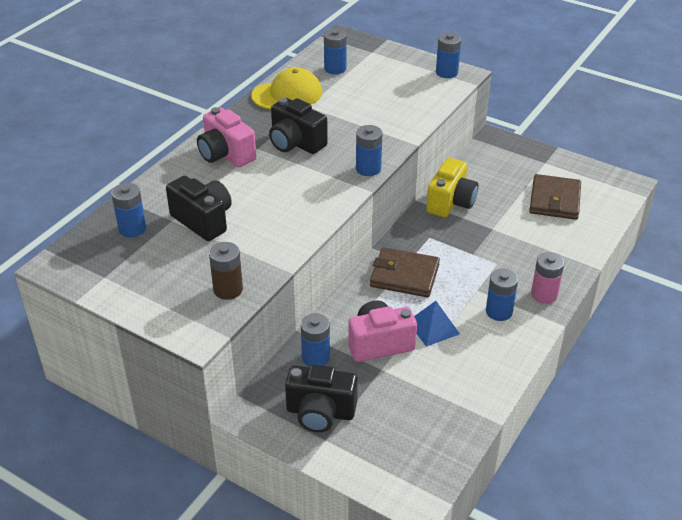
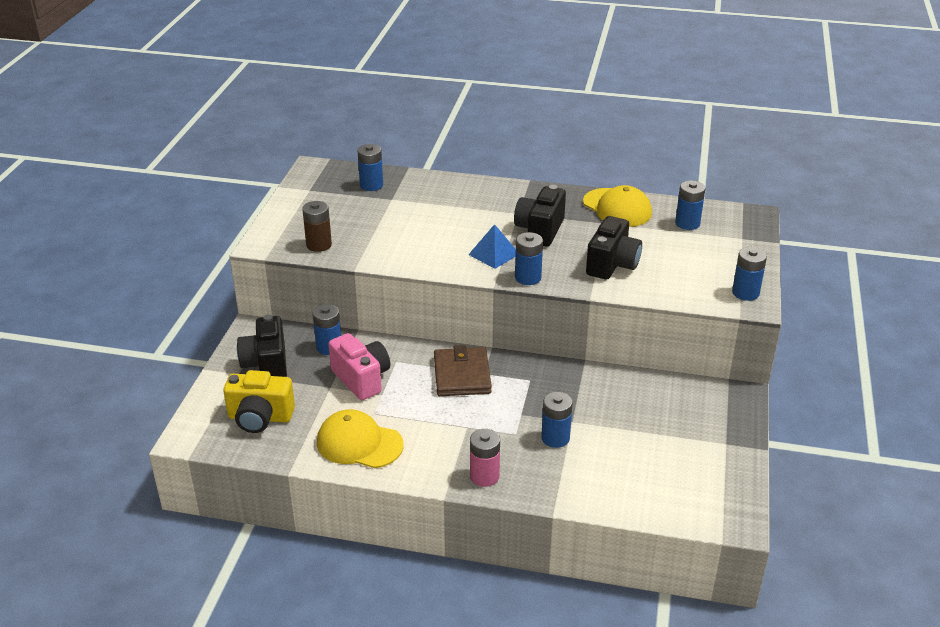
camera: 70 degrees right, 5 degrees down
black camera [166,176,232,241] -> black camera moved to [586,216,642,280]
pink camera [197,107,256,167] -> none
blue pyramid [414,301,460,347] -> blue pyramid moved to [468,224,516,269]
yellow camera [426,158,478,217] -> yellow camera moved to [223,370,295,433]
blue battery [486,269,518,321] -> blue battery moved to [541,392,572,448]
brown wallet [529,174,581,220] -> none
none -> yellow cap [317,409,404,468]

